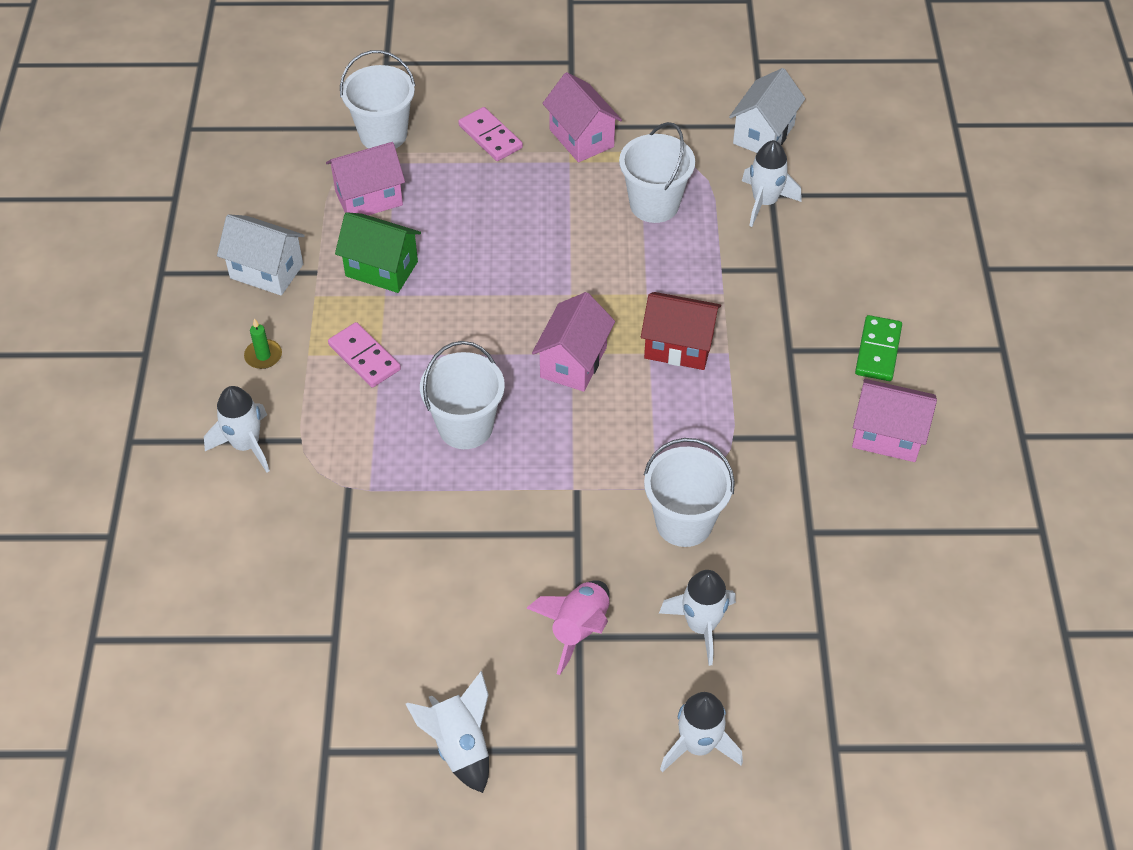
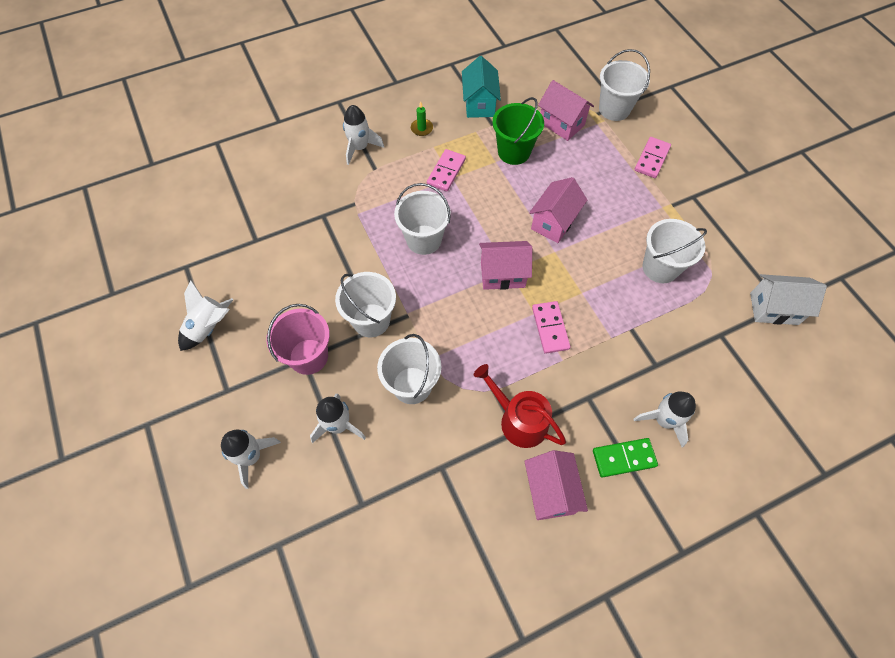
camera: 65 degrees right, 10 degrees up
white house [217,214,305,296] -> turquoise house [462,56,501,118]
green house [335,212,421,293] -> green bucket [492,97,544,165]
pink rocket [527,580,610,675] -> pink bucket [266,304,330,375]
pink house [542,72,622,162] -> pink house moved to [529,177,587,243]
red house [641,292,721,370] -> pink domino [532,301,571,354]
white rocket [742,140,802,227] -> white rocket moved to [634,392,696,447]
none -> white bucket [335,272,396,337]
none -> red watering can [474,364,566,448]

